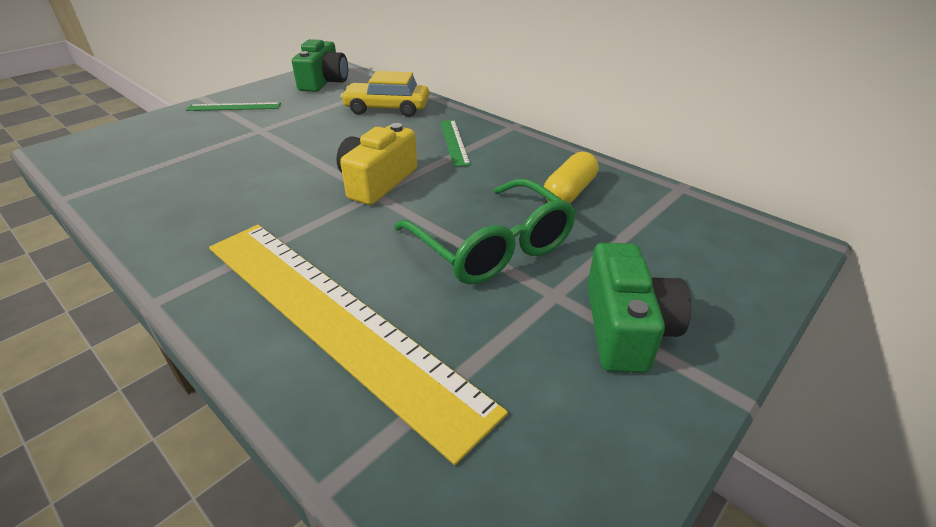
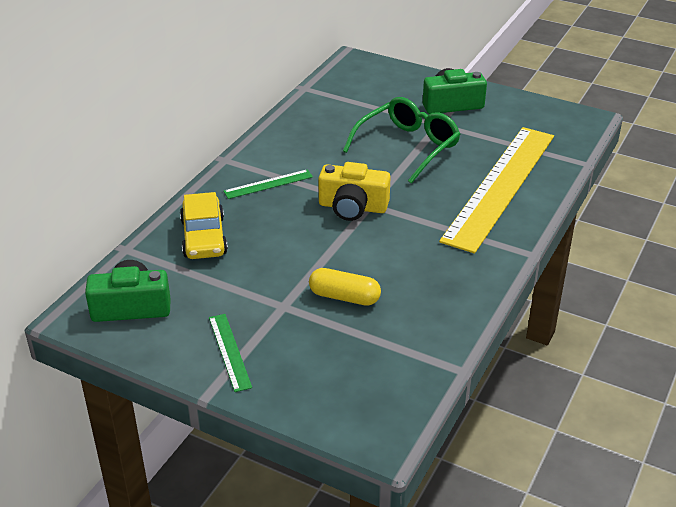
camera: 105 degrees left, 0 degrees up
yellow capsule [544,152,598,203] -> yellow capsule moved to [309,268,381,306]

